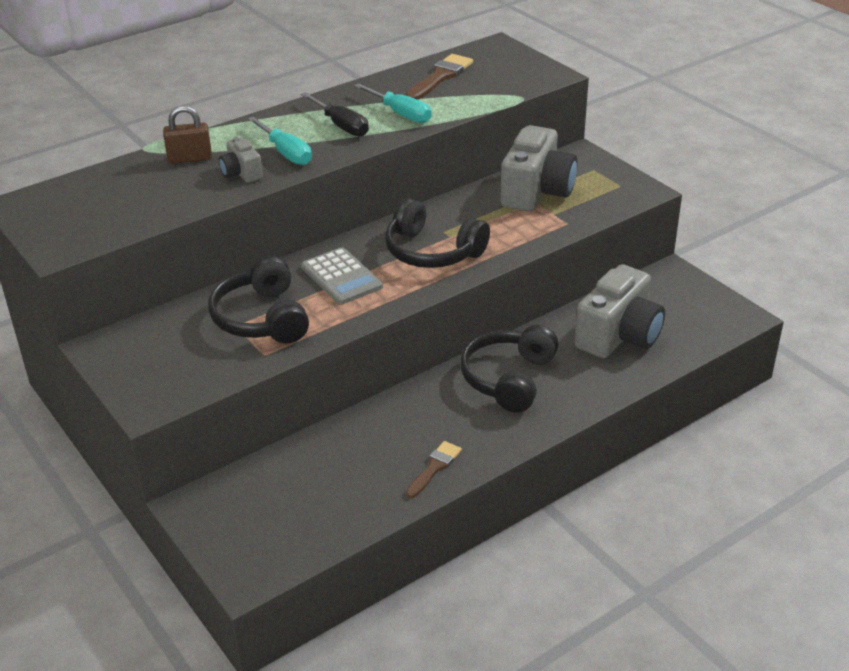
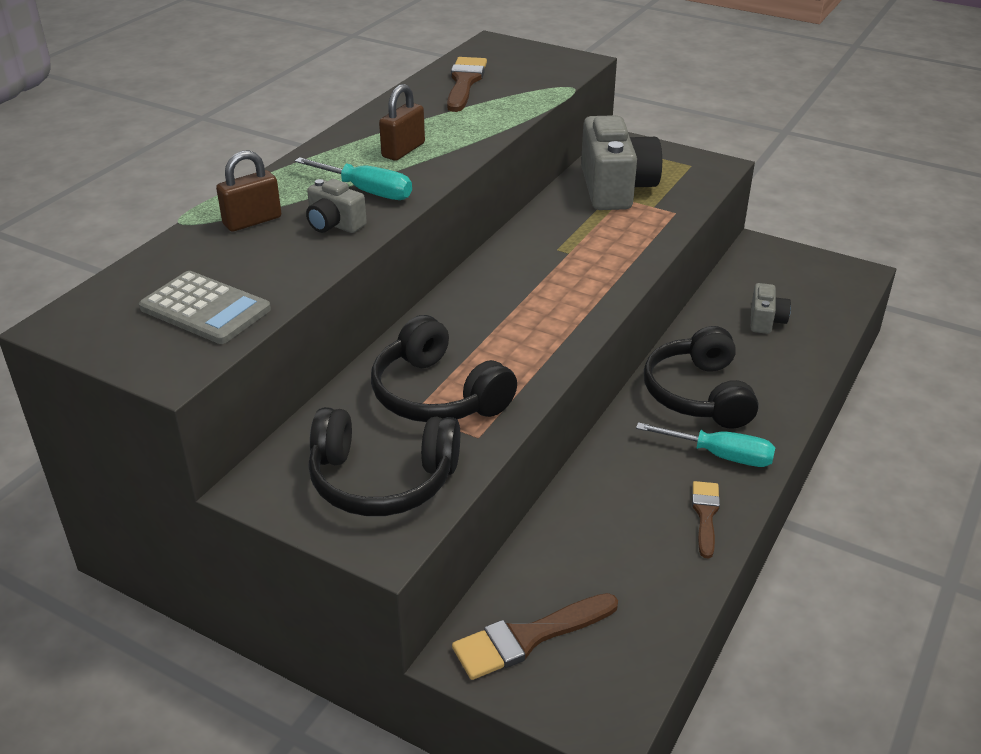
camera: 25 degrees left, 0 degrees up
black screwdriver [301,92,369,137] -> brown padlock [379,84,425,161]
grey calculator [301,247,383,304] -> grey calculator moved to [139,271,271,344]
turquoise screwdriver [354,83,431,123] -> turquoise screwdriver moved to [636,422,776,467]
black headphones [385,198,490,268] -> black headphones moved to [308,407,460,516]
grey camera [575,264,665,358] -> grey camera [751,283,791,334], size x0.49
none -> brown brush [452,593,618,680]

